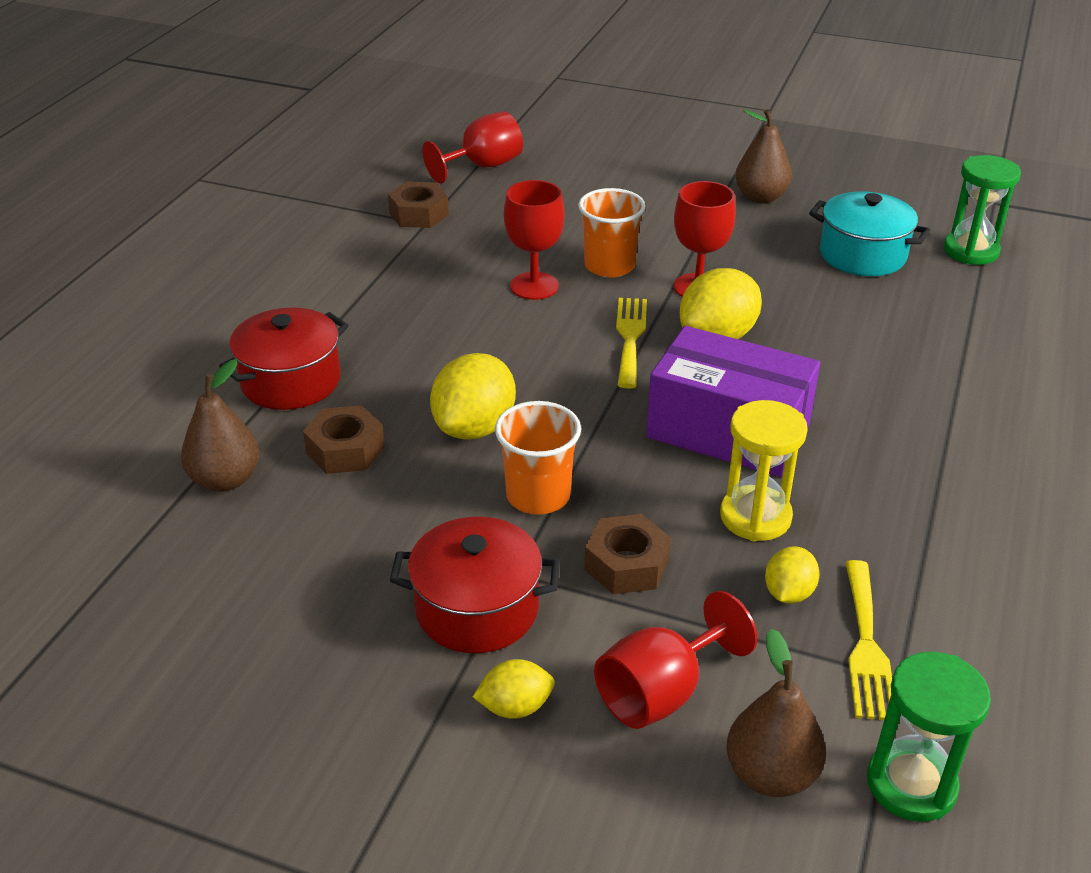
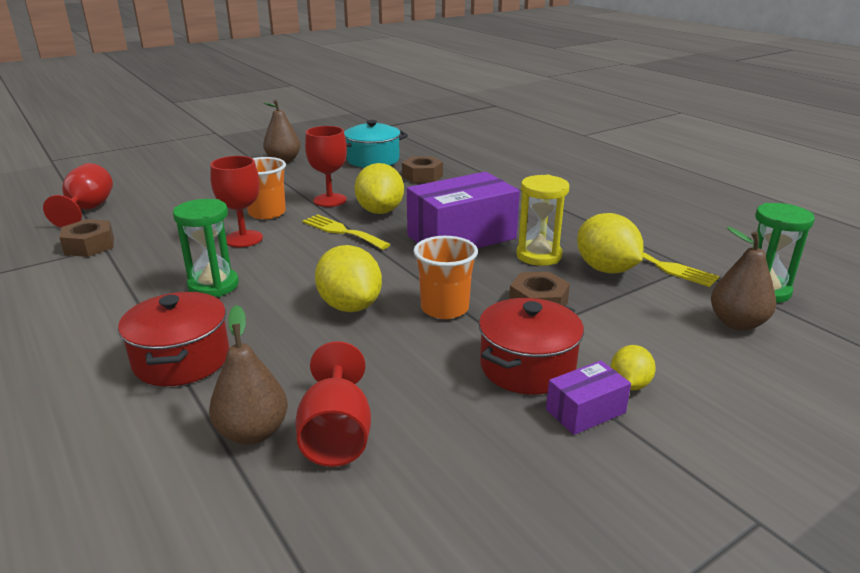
camera: 55 degrees left, 10 degrees down
brown nut [303,405,385,474] -> brown nut moved to [402,156,443,183]
red goblet [594,591,757,729] -> red goblet moved to [295,341,371,467]
yellow lemon [765,546,819,604] -> yellow lemon [577,213,644,274], size x1.80
green hourglass [944,155,1021,265] -> green hourglass moved to [173,199,239,297]
none -> purple box [546,361,631,435]

